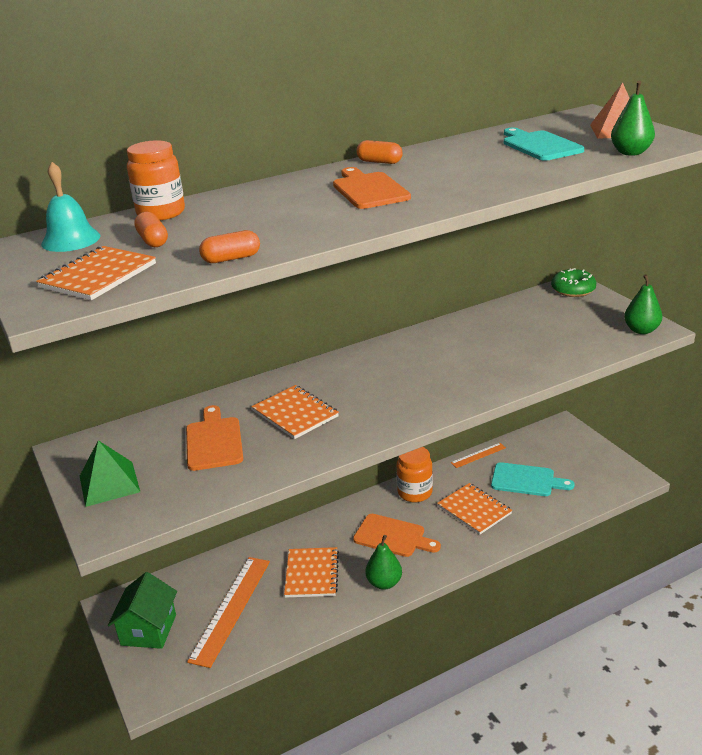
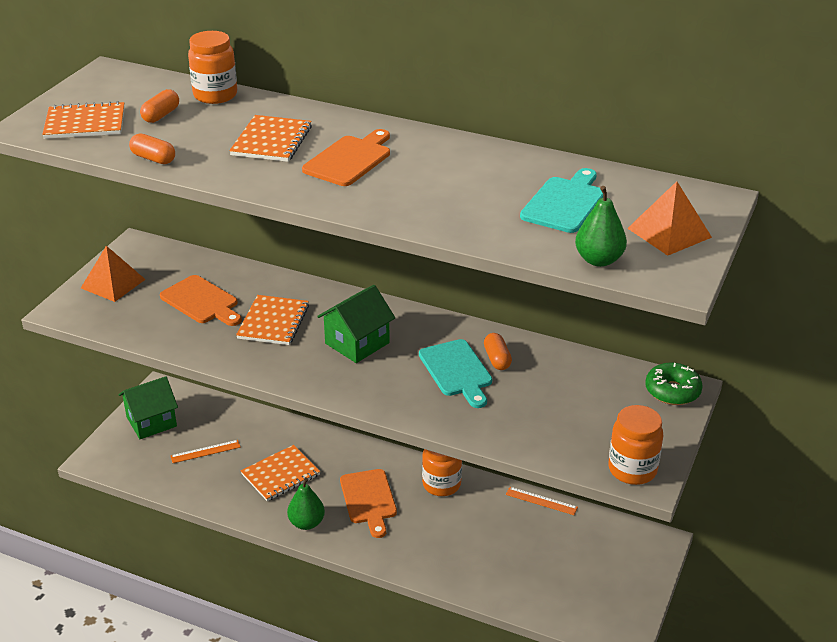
camera: 50 degrees right, 5 degrees up
turquoise bell [41,162,100,252] -> none
green pyramid [80,440,140,507] -> orange pyramid [81,246,146,302]
orange cutting board [186,405,243,471] -> orange cutting board turned 90 degrees clockwise [160,275,242,326]
orange ruler [187,557,270,668] -> orange ruler [171,440,241,463], size x0.51
orange capsule [357,140,403,164] -> orange capsule moved to [484,333,512,370]
orange notebook [437,483,512,535] -> orange notebook moved to [229,115,312,162]
turquoise cutting board [491,462,575,496] -> turquoise cutting board moved to [419,339,492,408]
green pear [624,274,662,334] -> orange jar [608,405,663,485]
none -> green house [317,285,395,363]

